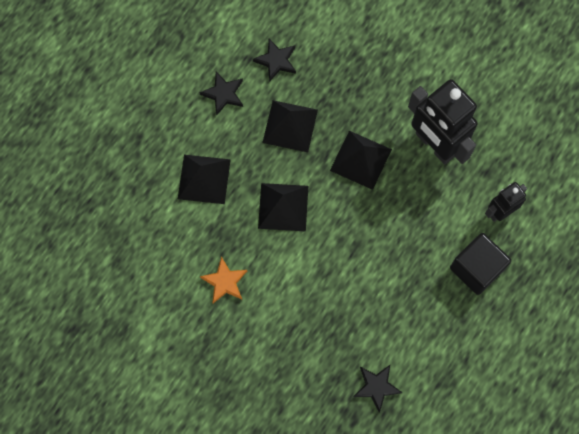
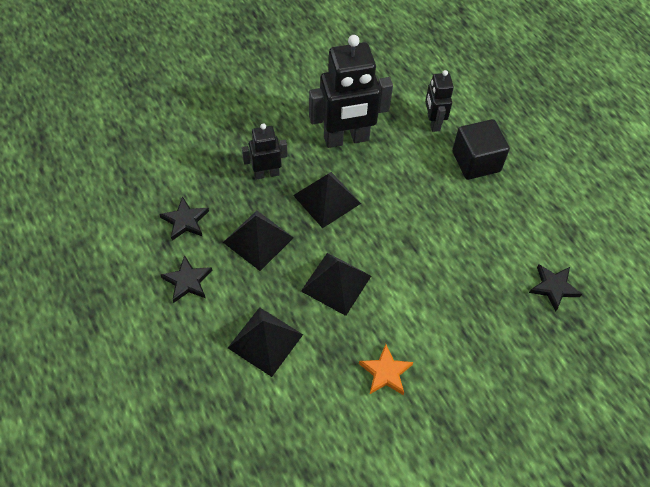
camera: 65 degrees left, 15 degrees down
none -> black robot [242,123,288,180]

